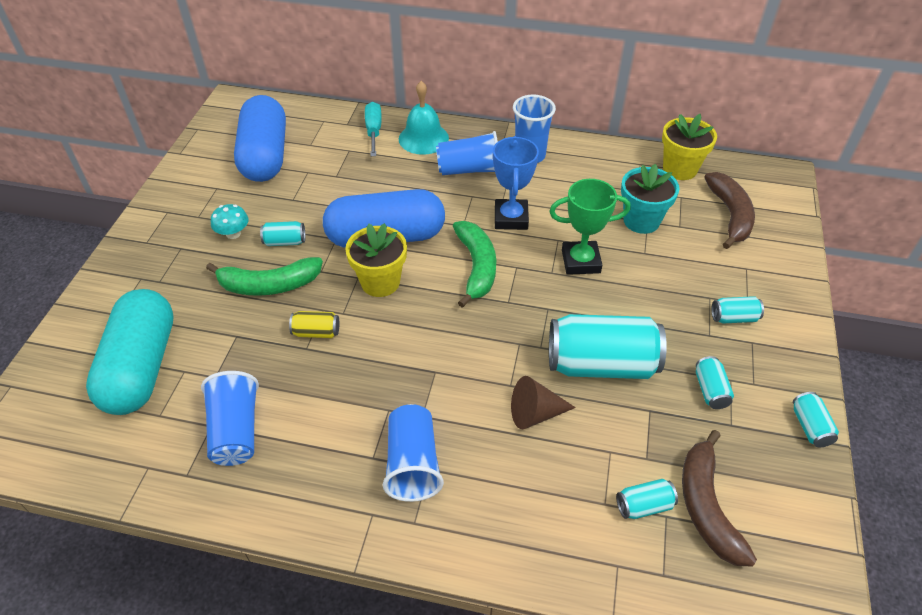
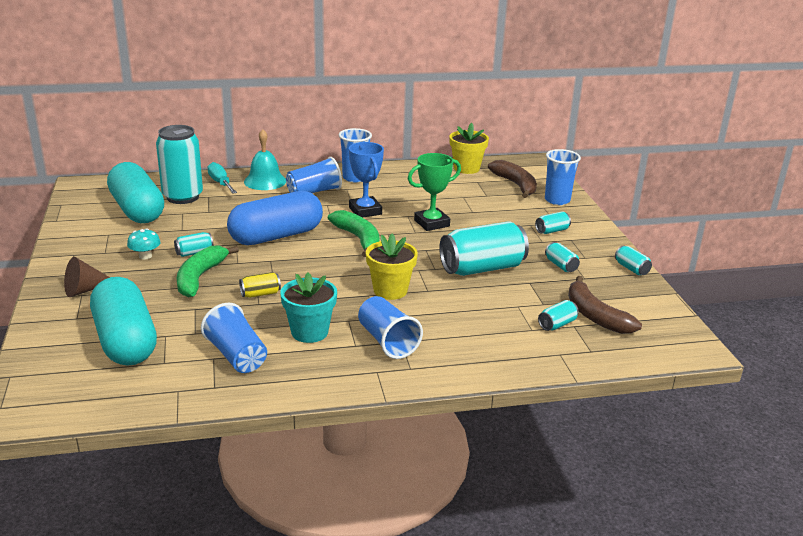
camera: 25 degrees left, 20 degrees down
green banana [206,257,323,296] -> green banana turned 135 degrees clockwise [177,246,239,297]
blue capsule [234,95,286,182] -> turquoise capsule [107,162,164,223]
yellow flower pot [345,223,407,297] -> yellow flower pot moved to [366,234,418,300]
brown cone [511,376,576,430] -> brown cone moved to [64,257,110,297]
turquoise flower pot [621,164,680,234] -> turquoise flower pot moved to [280,272,337,343]
none -> turquoise can [156,125,203,204]
none -> blue cup [545,149,581,205]

